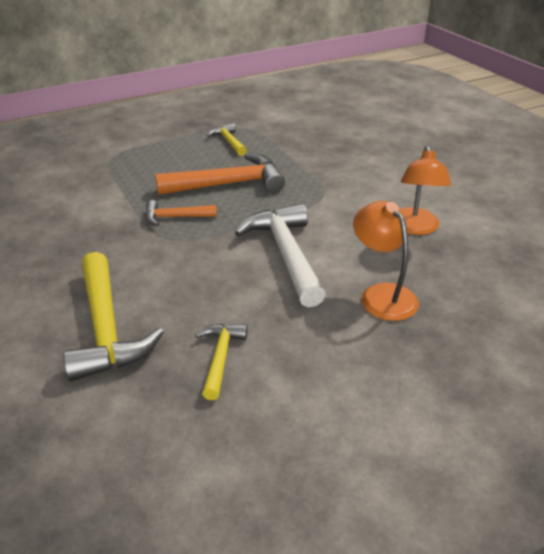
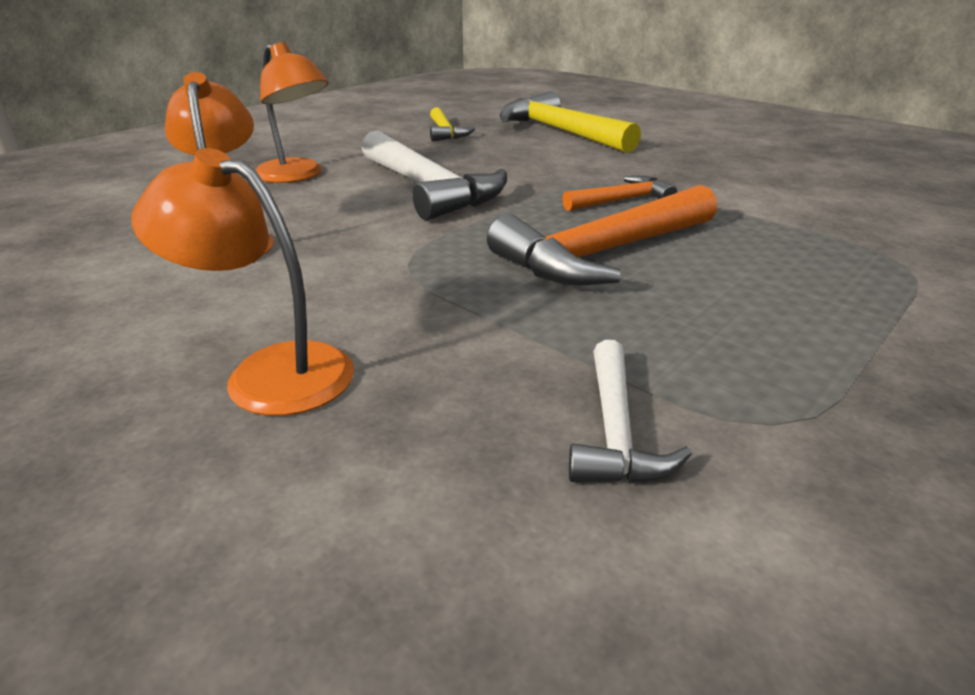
camera: 160 degrees right, 5 degrees down
yellow hammer [207,123,247,156] -> none
none -> orange lamp [132,148,354,416]
none -> white hammer [569,340,692,484]

